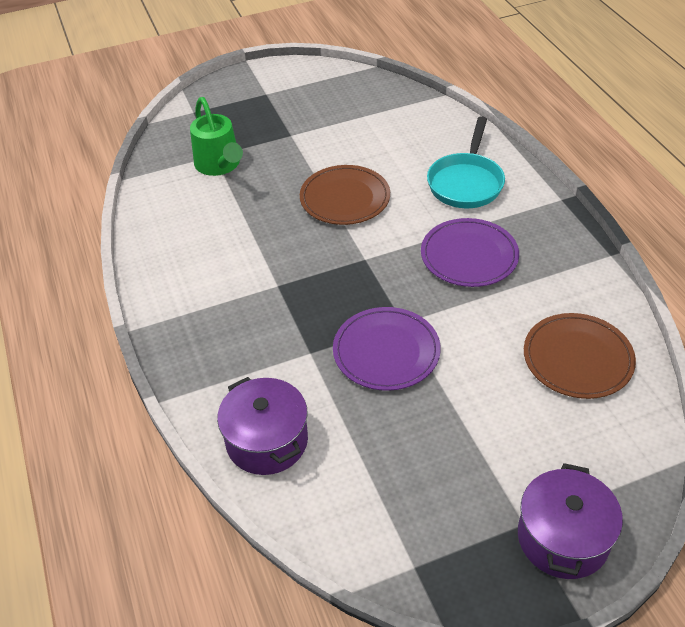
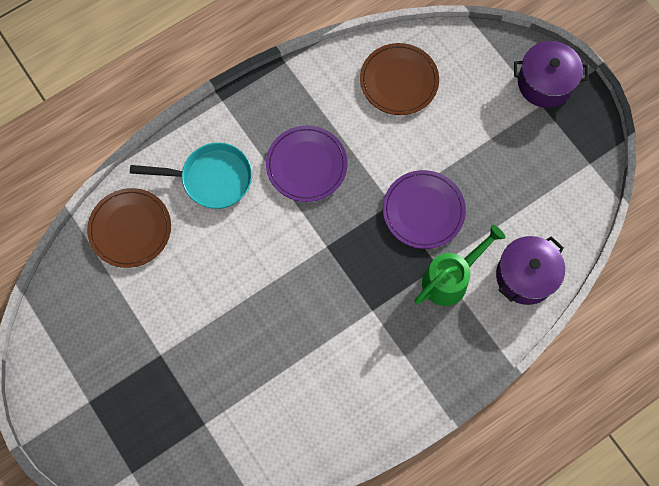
camera: 105 degrees left, 25 degrees up
green watering can [190,97,243,176] -> green watering can moved to [414,225,505,306]
brown plate [300,165,390,225] -> brown plate moved to [87,188,171,268]

